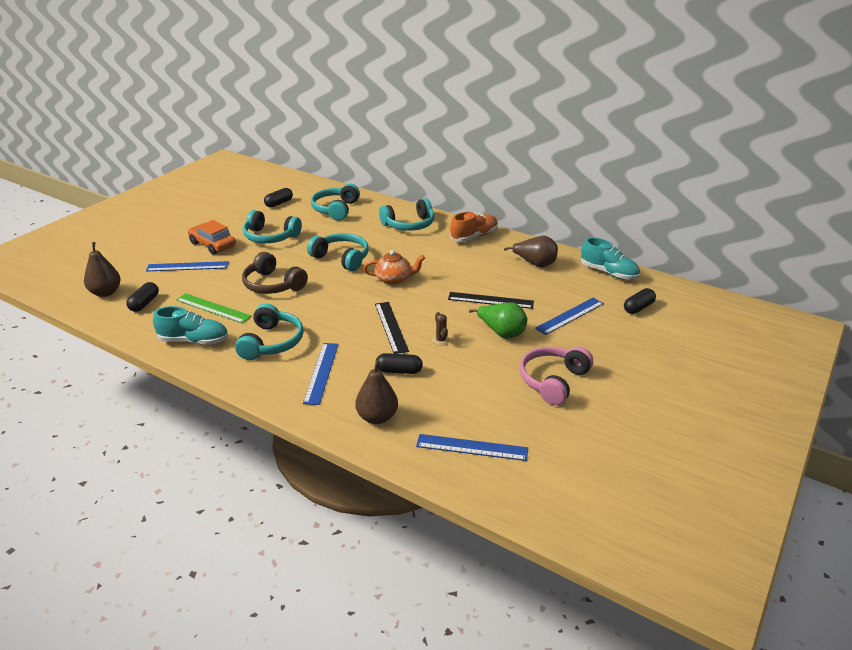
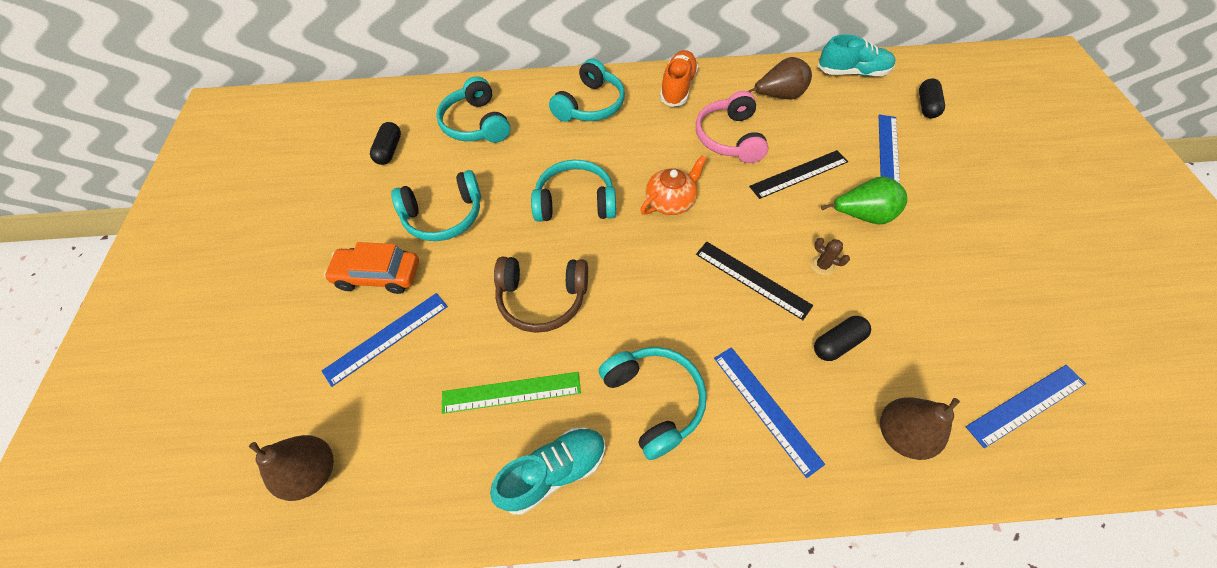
camera: 35 degrees left, 25 degrees up
black capsule [126,282,159,312] -> none
pink headphones [519,346,593,405] -> pink headphones moved to [696,91,768,163]

